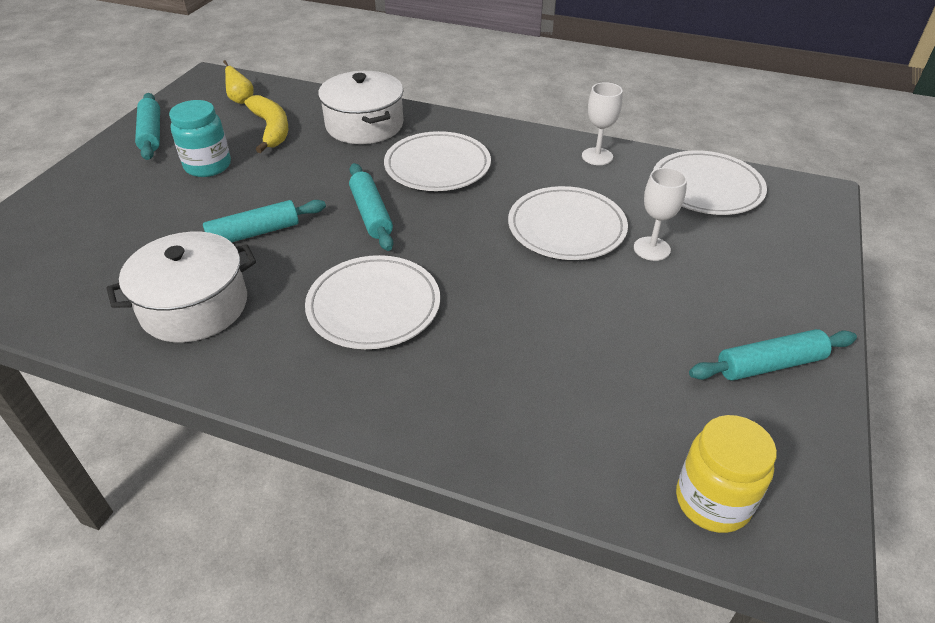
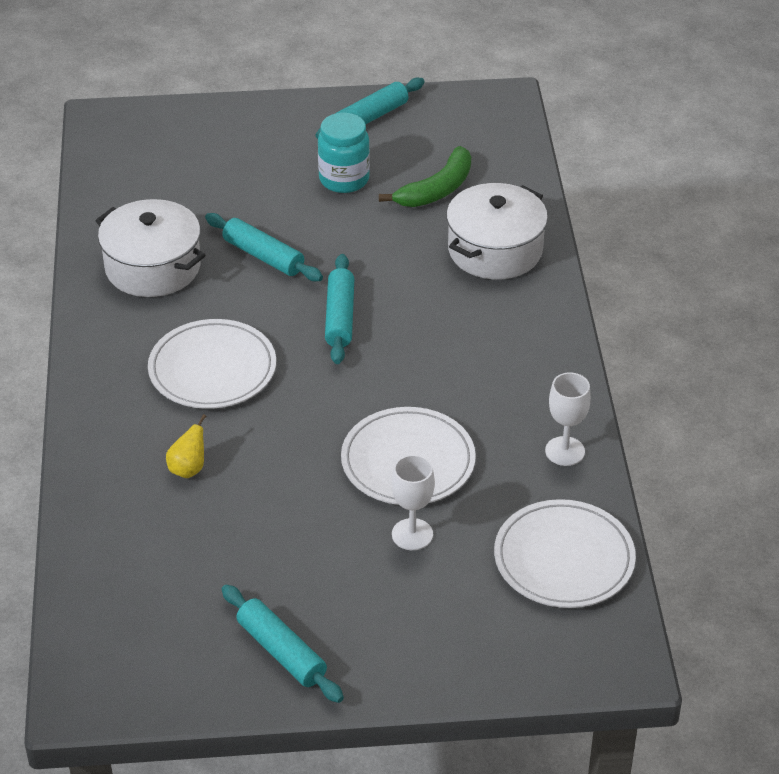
camera: 65 degrees right, 0 degrees up
yellow pear [223,60,254,104] -> yellow pear moved to [166,414,207,478]
yellow banana [244,95,288,153] -> green banana [379,146,471,207]
turquoise rolling pin [349,163,393,251] -> turquoise rolling pin turned 45 degrees counterclockwise [325,254,354,364]
white plate [384,131,491,191] -> none
yellow jar [676,415,777,533] -> none

